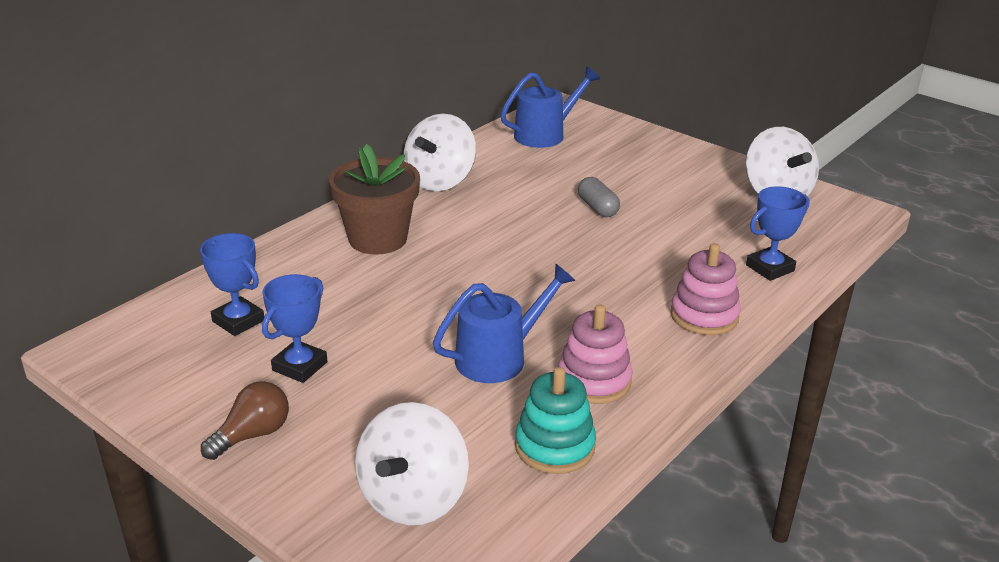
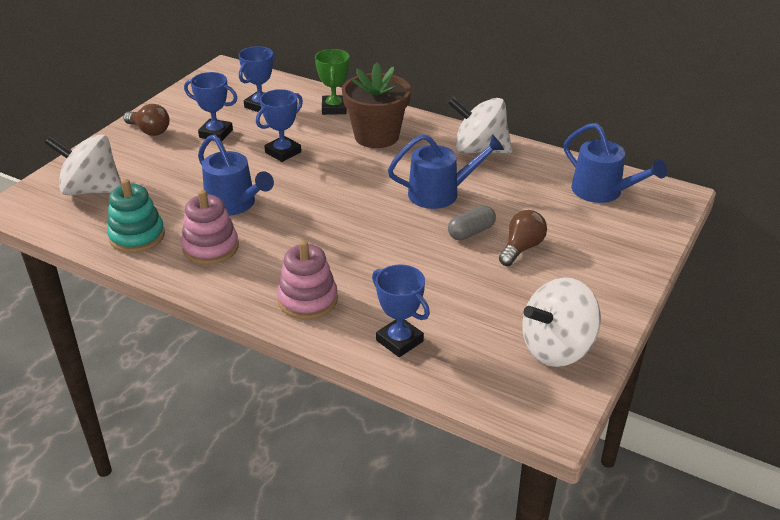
camera: 80 degrees right, 5 degrees up
none -> blue trophy [256,89,303,162]
none -> green trophy [315,49,349,115]
none -> blue watering can [388,134,504,209]
none -> brown light bulb [499,210,547,266]

